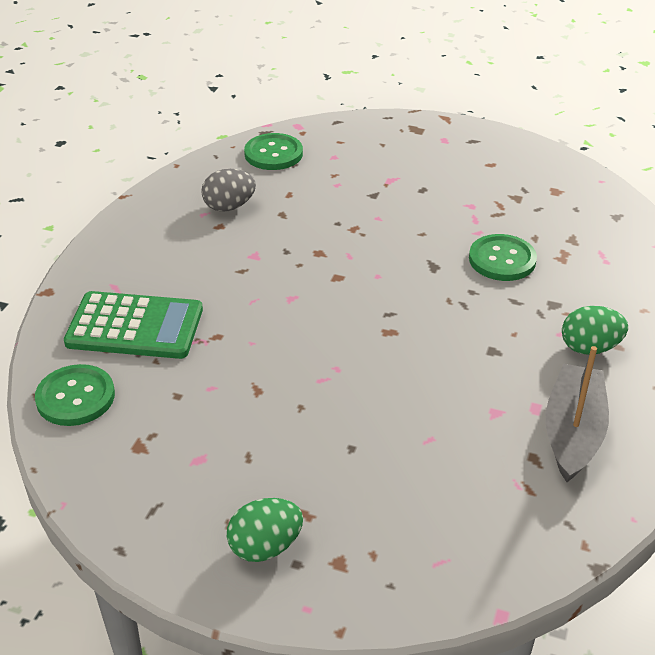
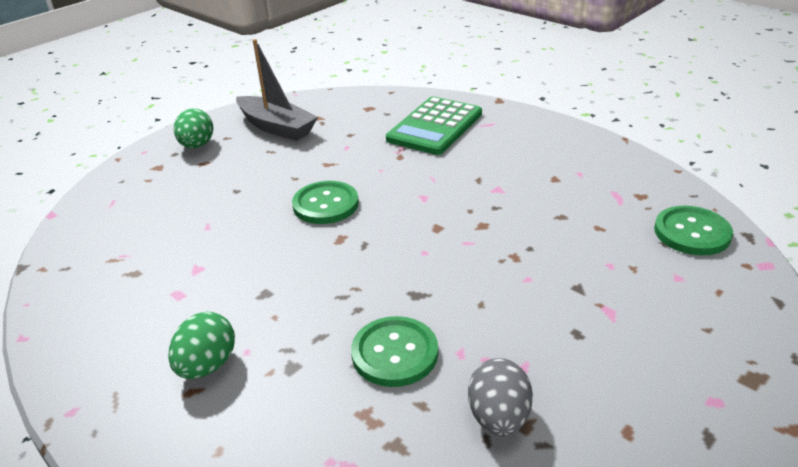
camera: 115 degrees right, 5 degrees down
green button [35,364,115,426] -> green button moved to [292,181,359,224]
grey egg [201,169,256,212] -> grey egg moved to [468,358,533,437]
grey boat [546,346,609,482] -> grey boat moved to [236,39,318,141]

